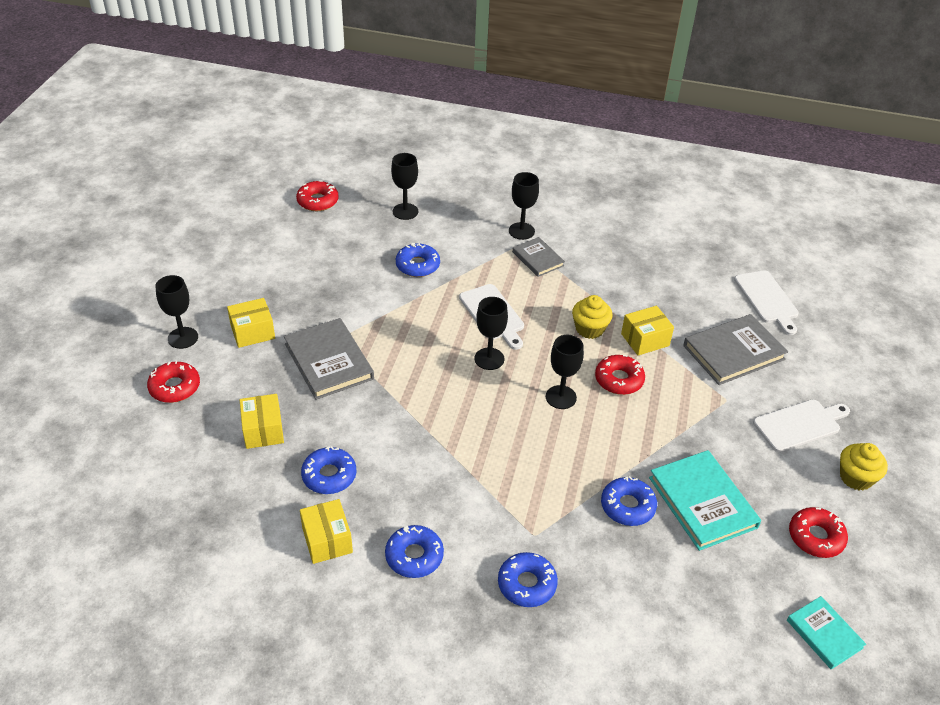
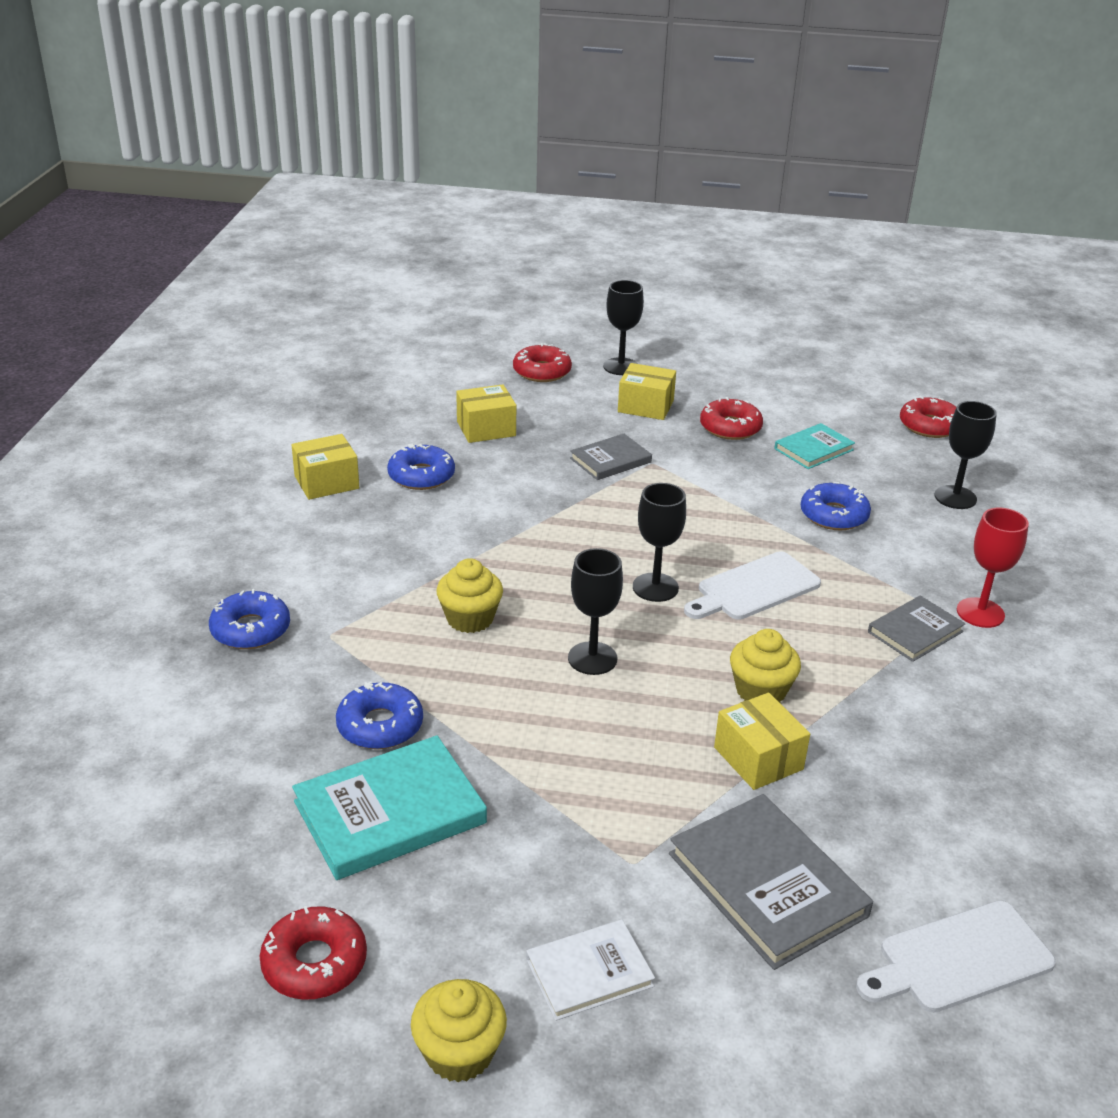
camera: 85 degrees right, 10 degrees down
yellow box [227,298,275,348] -> yellow box turned 45 degrees counterclockwise [618,363,676,420]
grey book [284,318,374,400] -> grey book [570,434,652,480], size x0.59
blue donut [385,525,444,578] -> none
black goblet [509,172,539,240] -> red goblet [957,508,1029,628]
red donut [595,355,645,395] -> red donut moved to [700,397,763,440]
white cutting board [753,400,850,452] -> white book [526,919,655,1021]
turquoise book [787,596,866,670] -> turquoise book moved to [774,423,855,469]
none -> yellow cupcake [436,558,503,633]

